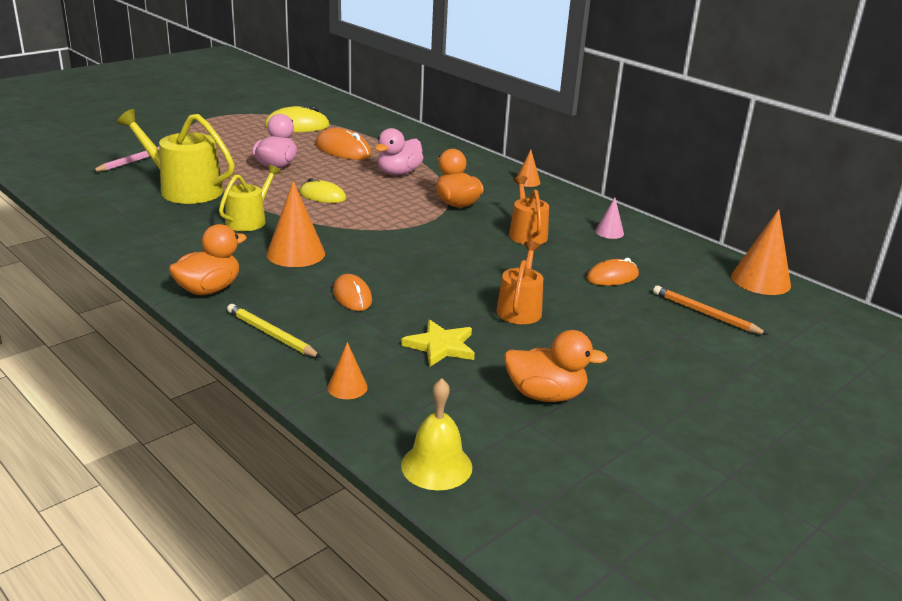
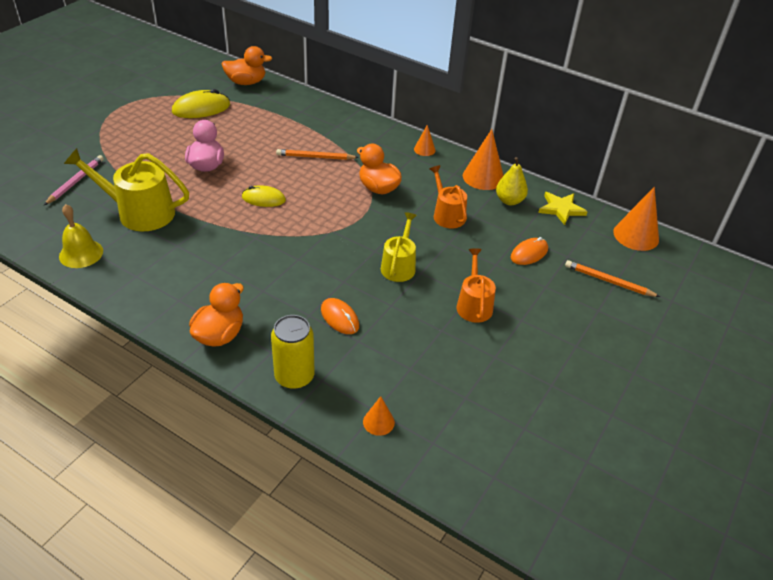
camera: 15 degrees left, 15 degrees up
yellow watering can [219,165,281,231] -> yellow watering can moved to [381,212,417,282]
yellow pencil [227,304,321,358] -> yellow can [271,315,315,389]
orange cone [266,181,325,267] -> orange cone moved to [463,129,504,190]
orange mouse [315,128,372,160] -> none
pink duck [375,128,424,175] -> orange pencil [276,149,359,160]
yellow star [401,320,475,367] -> yellow star moved to [538,192,588,225]
yellow bell [401,378,472,490] -> yellow bell moved to [59,204,103,268]
orange duck [504,330,608,402] -> orange duck moved to [222,46,273,85]
pink cone [595,198,624,239] -> yellow pear [496,157,528,205]

